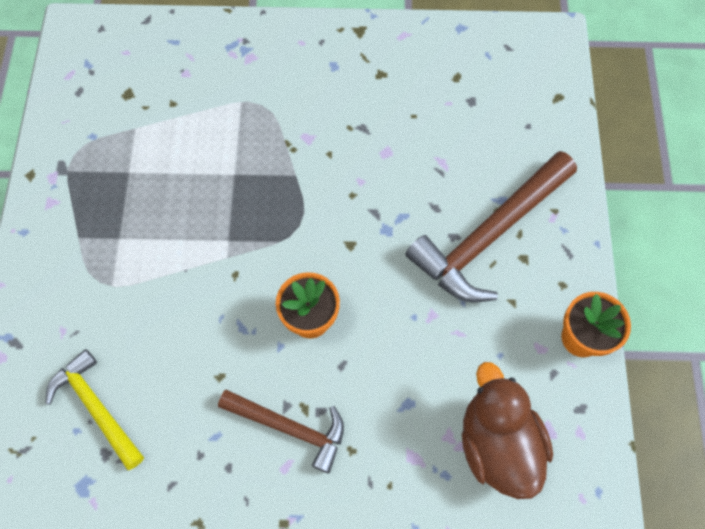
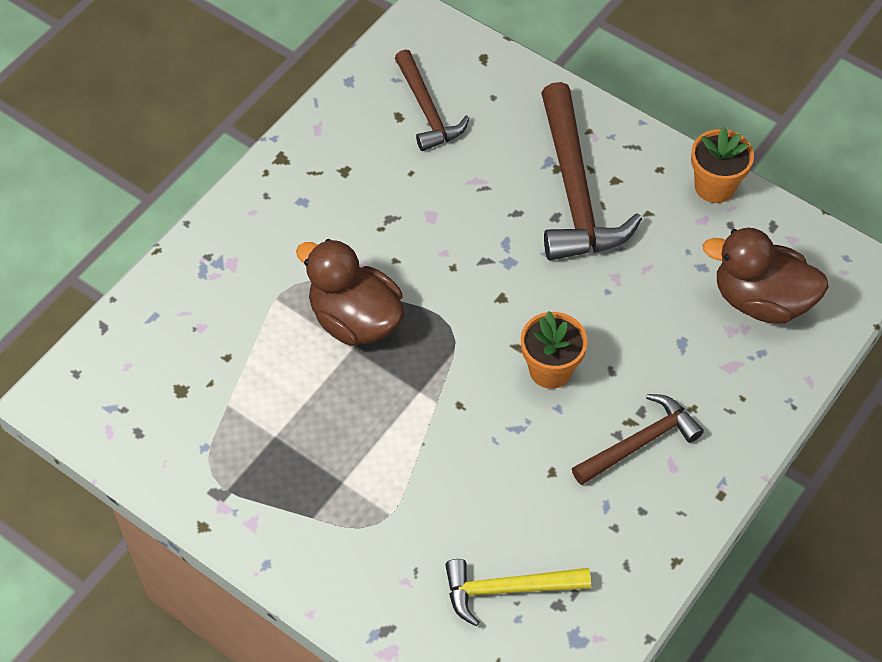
camera: 55 degrees left, 10 degrees down
none -> brown duck [296,239,404,346]
none -> brown hammer [395,49,469,151]

